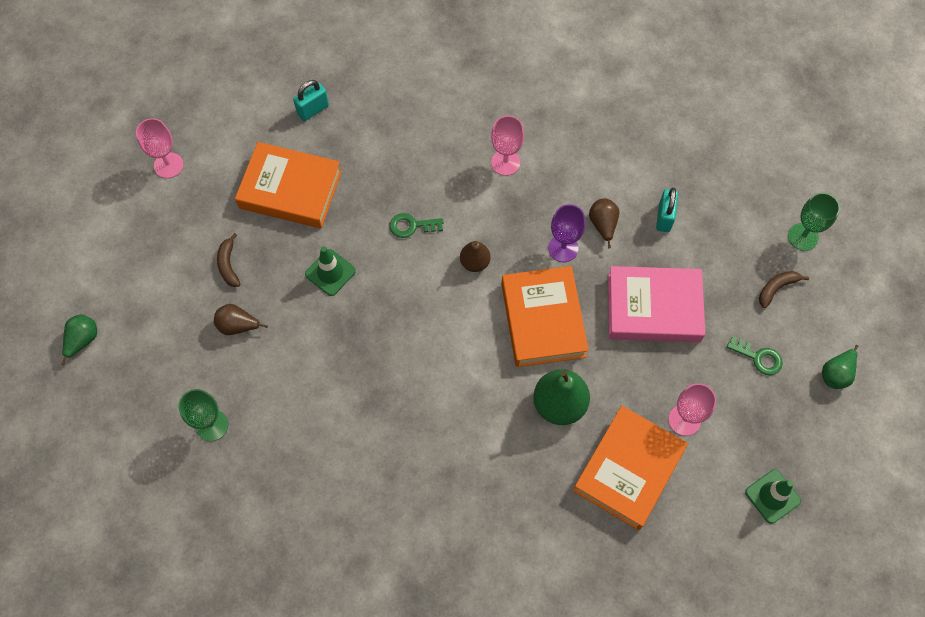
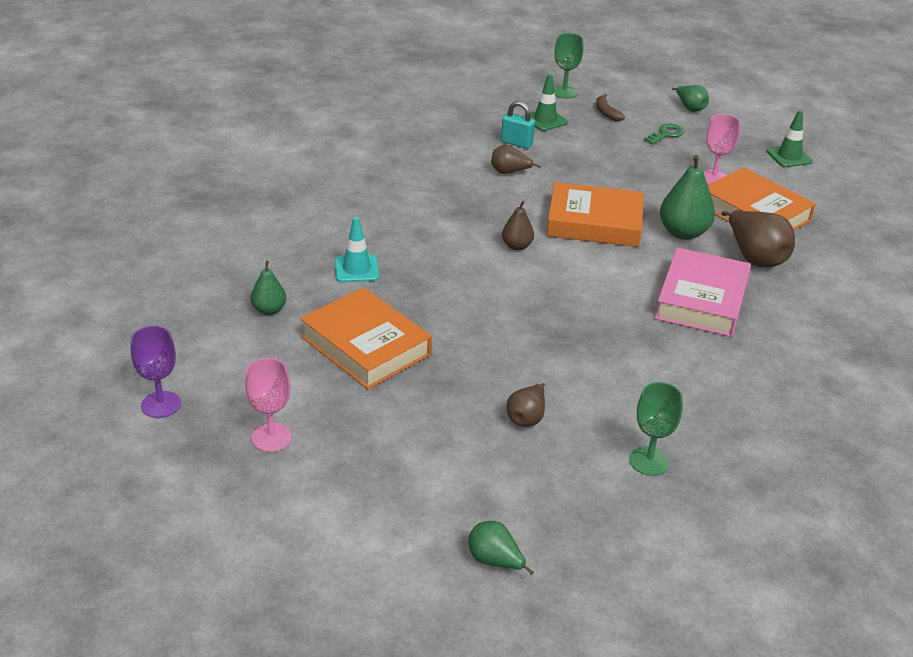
camera: 75 degrees left, 30 degrees down
brown banana [217,233,240,287] -> none
orange book [235,142,342,228] -> orange book turned 75 degrees counterclockwise [300,287,432,389]
turquoise padlock [293,80,329,121] -> green pear [251,260,286,315]
green traffic cone [305,247,356,296] -> green traffic cone moved to [523,74,568,131]
green key [389,213,444,238] -> none
pink goblet [491,116,524,176] -> none
purple goblet [548,204,585,262] -> purple goblet moved to [131,326,181,418]
pink book [608,266,705,342] -> pink book moved to [655,248,751,337]
none -> turquoise traffic cone [335,217,379,283]
none -> brown pear [721,210,795,267]

